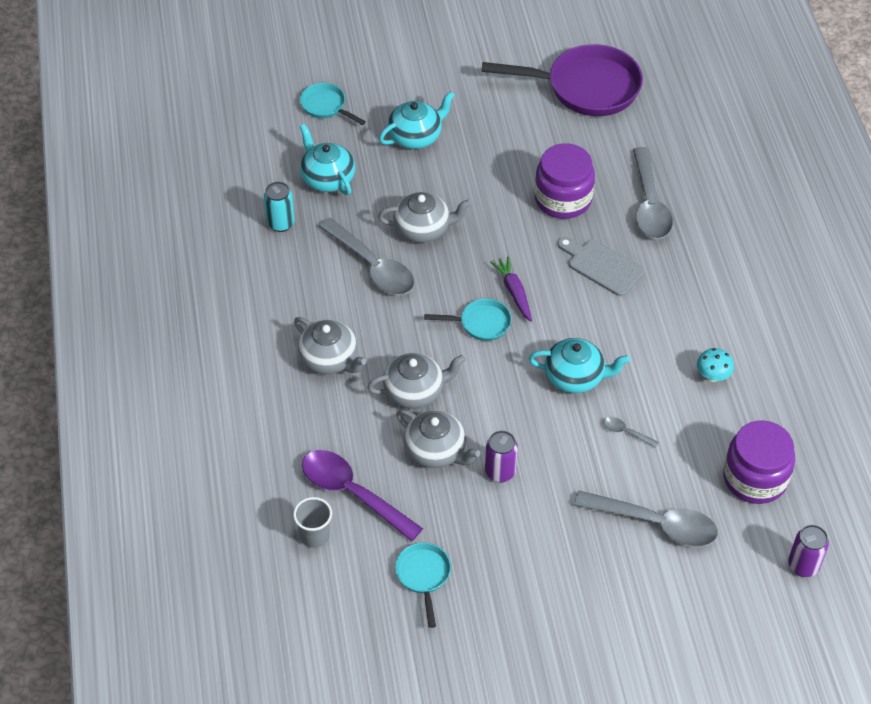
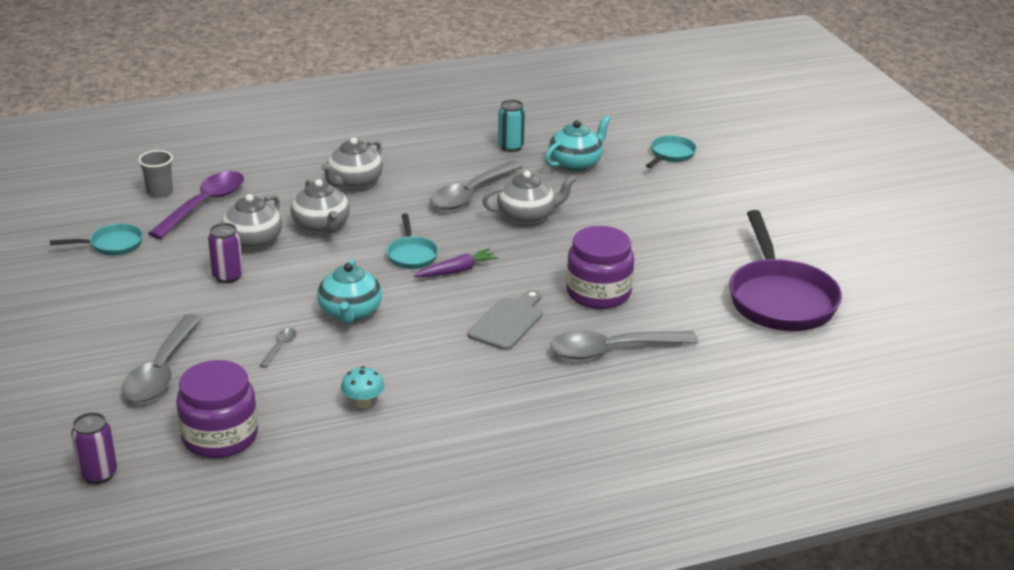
camera: 80 degrees right, 20 degrees down
grey teapot [378,192,472,243] -> grey teapot turned 90 degrees counterclockwise [482,171,577,225]
turquoise teapot [379,91,455,149] -> none

